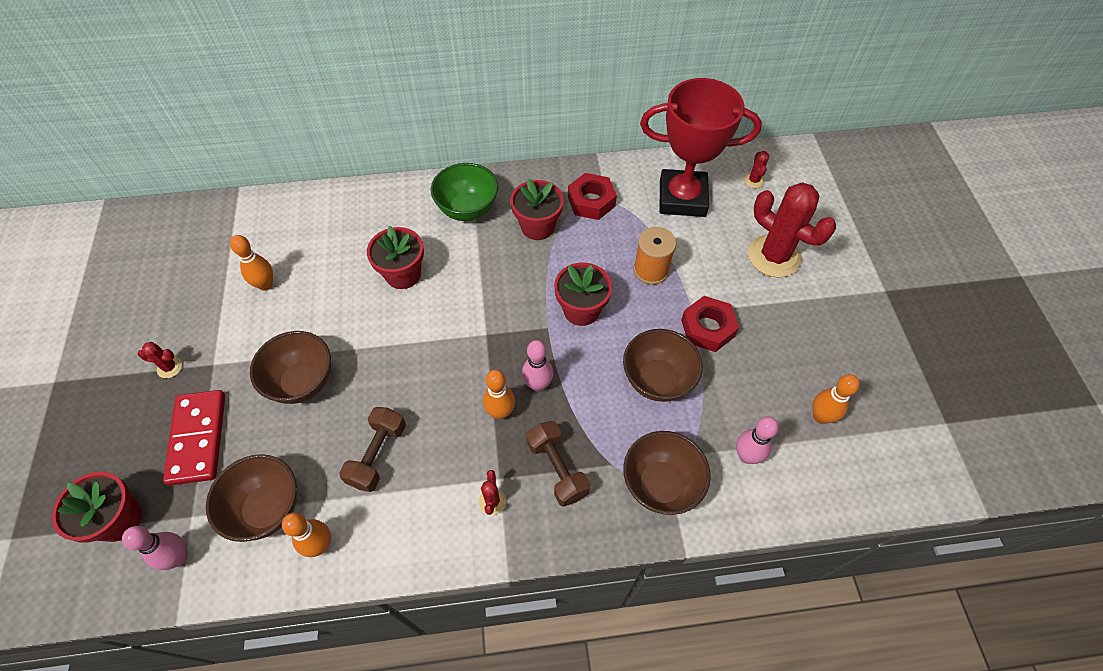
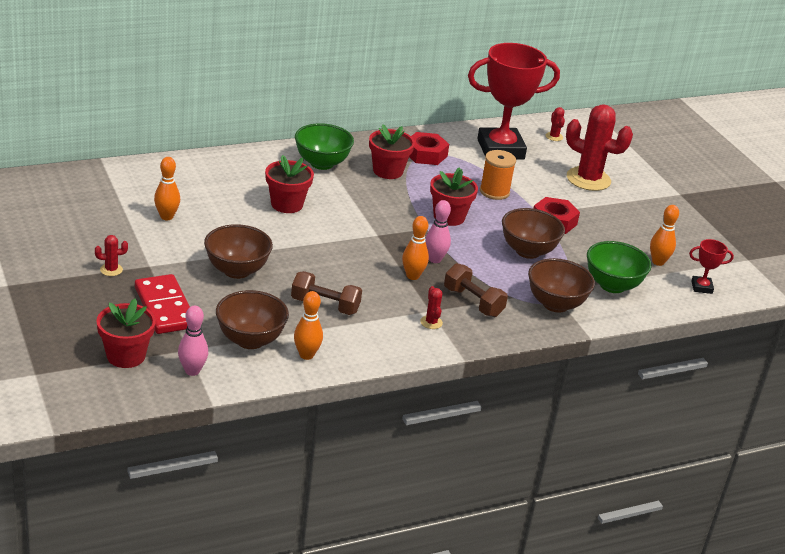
camera: 20 degrees left, 25 degrees down
brown dumbbell [339,407,406,492] -> brown dumbbell turned 75 degrees counterclockwise [291,271,362,315]
pink bowling pin [736,417,779,464] -> green bowl [587,241,652,293]
none -> red trophy [689,239,734,294]

